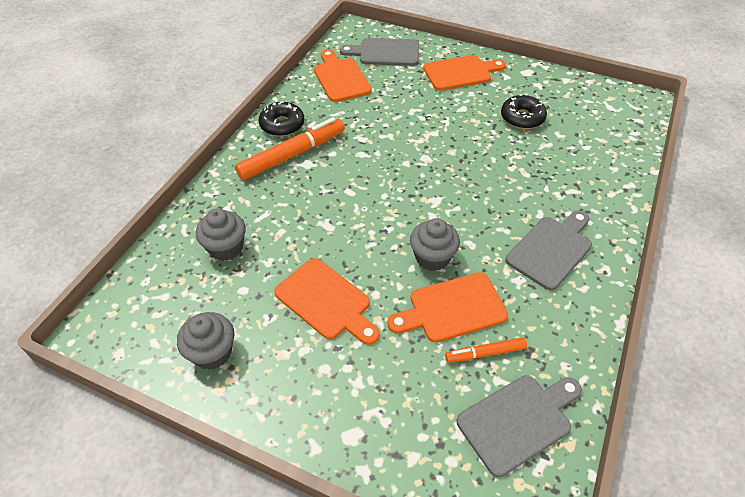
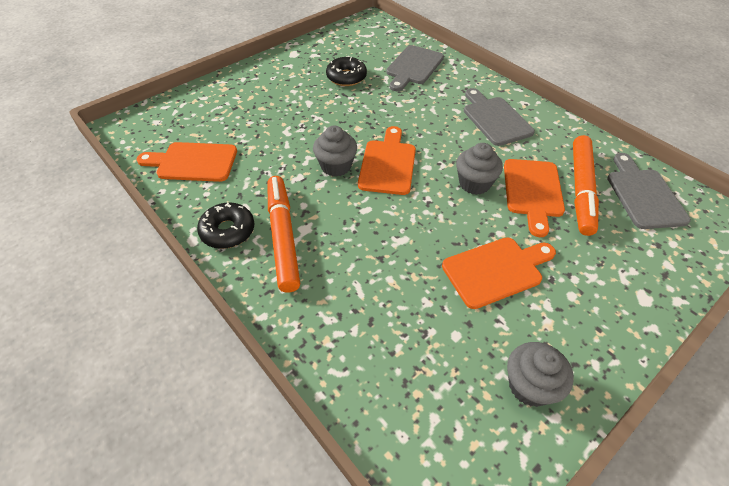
camera: 65 degrees left, 0 degrees up
grey cupcake [196,208,246,261] -> grey cupcake moved to [313,125,357,177]
grey cutting board [340,38,419,66] -> grey cutting board moved to [386,45,444,91]
orange cutting board [423,55,506,91] -> orange cutting board moved to [358,126,416,195]
orange marker [445,337,527,362] -> orange marker [573,135,599,236], size x1.90

